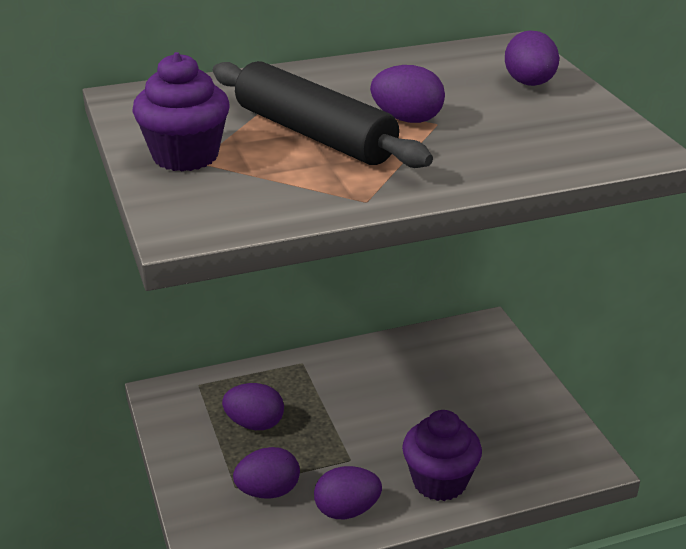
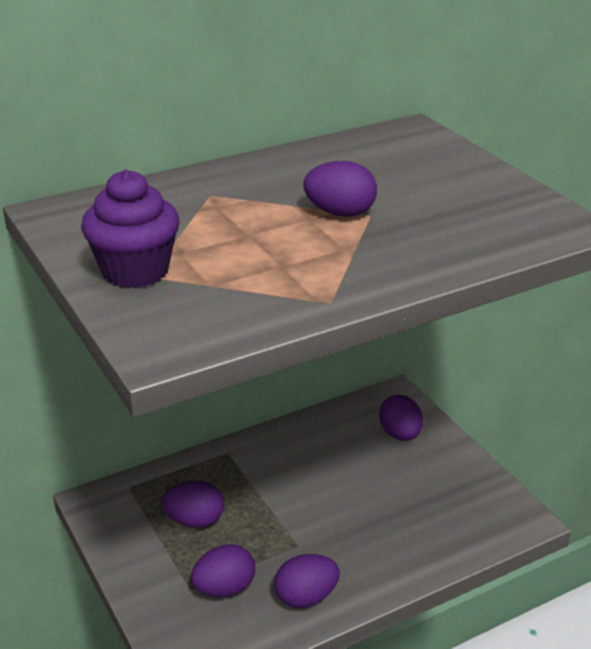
camera: 10 degrees left, 0 degrees up
black rolling pin [213,61,433,168] -> none
purple cupcake [402,410,482,501] -> none
purple egg [505,30,559,86] -> purple egg moved to [379,395,423,441]

